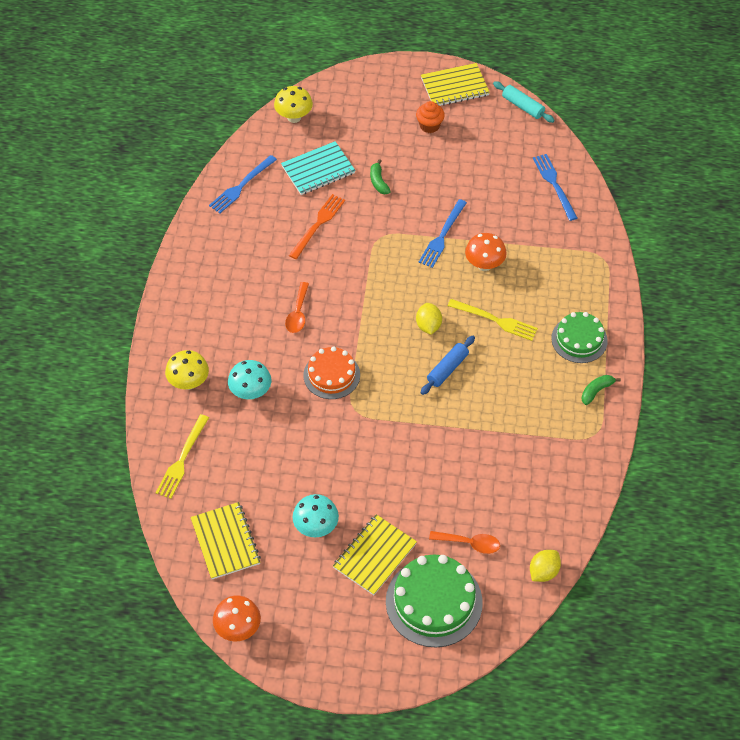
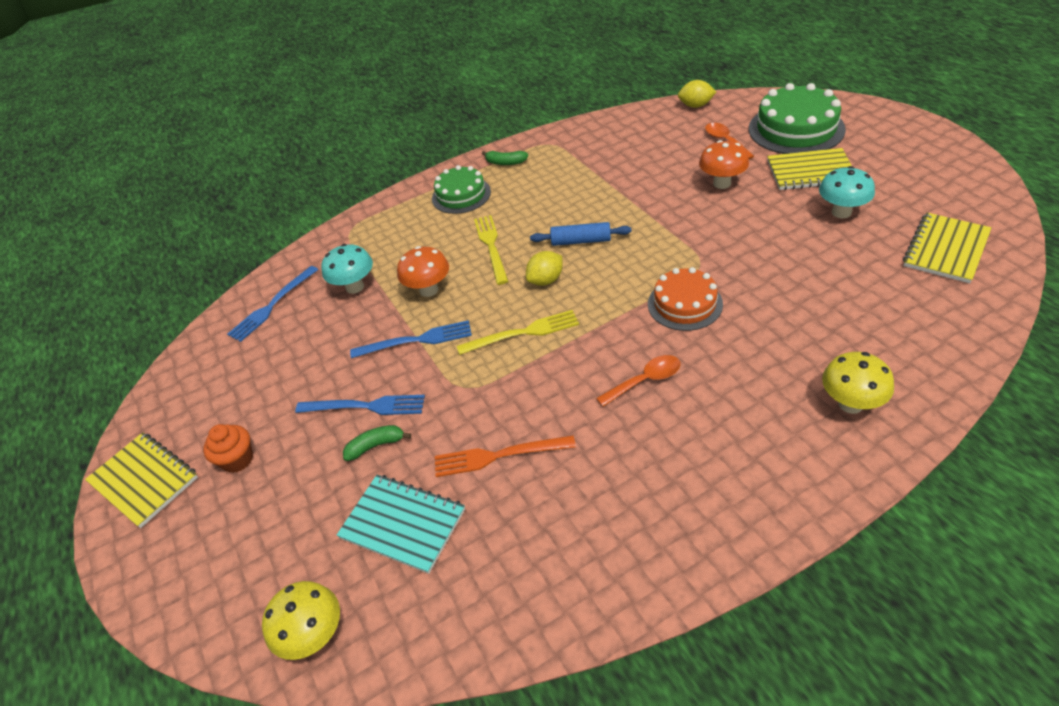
camera: 120 degrees left, 10 degrees down
yellow fork [156,414,209,499] -> yellow fork moved to [457,310,579,355]
blue fork [209,155,277,213] -> blue fork moved to [295,395,425,415]
orange mushroom [213,596,261,641] -> orange mushroom moved to [699,140,749,189]
turquoise mushroom [228,360,271,400] -> turquoise mushroom moved to [321,244,373,294]
green banana [370,159,391,194] -> green banana turned 150 degrees counterclockwise [343,425,411,461]
turquoise rolling pin [493,81,555,123] -> none

